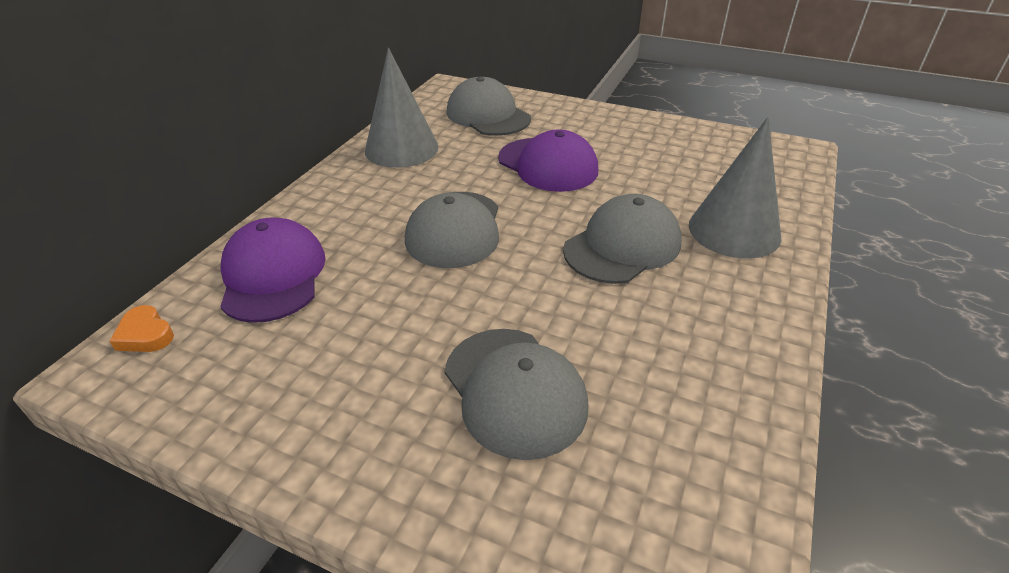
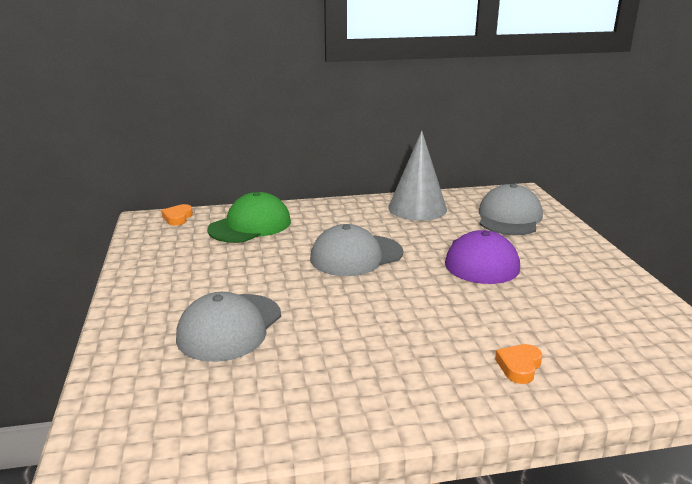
camera: 55 degrees right, 15 degrees down
purple cap [220,218,326,323] -> green cap [207,192,291,243]
grey cap [563,194,682,284] -> none
grey cone [689,117,782,259] -> orange heart [495,344,542,384]

